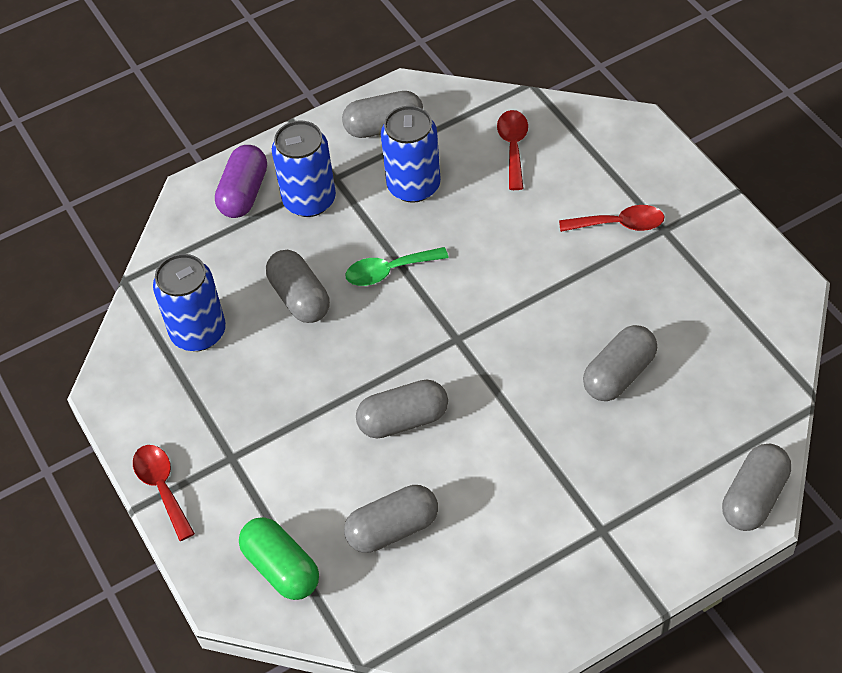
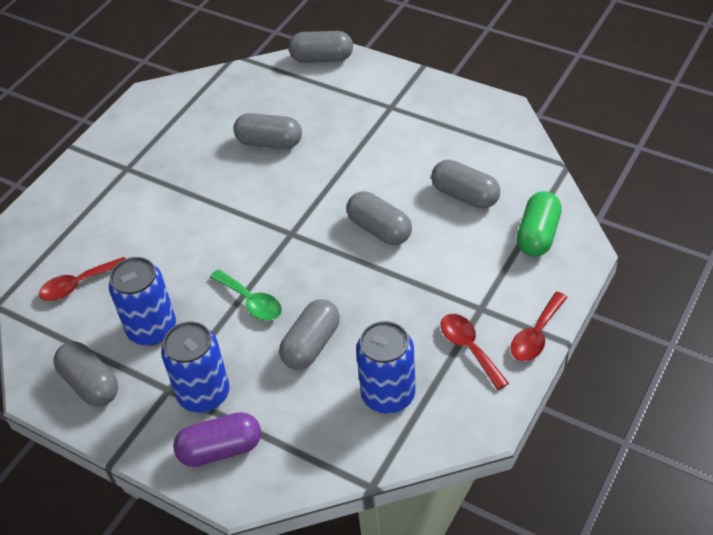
camera: 120 degrees left, 5 degrees down
red spoon [559,205,665,232] -> red spoon moved to [440,314,509,390]

